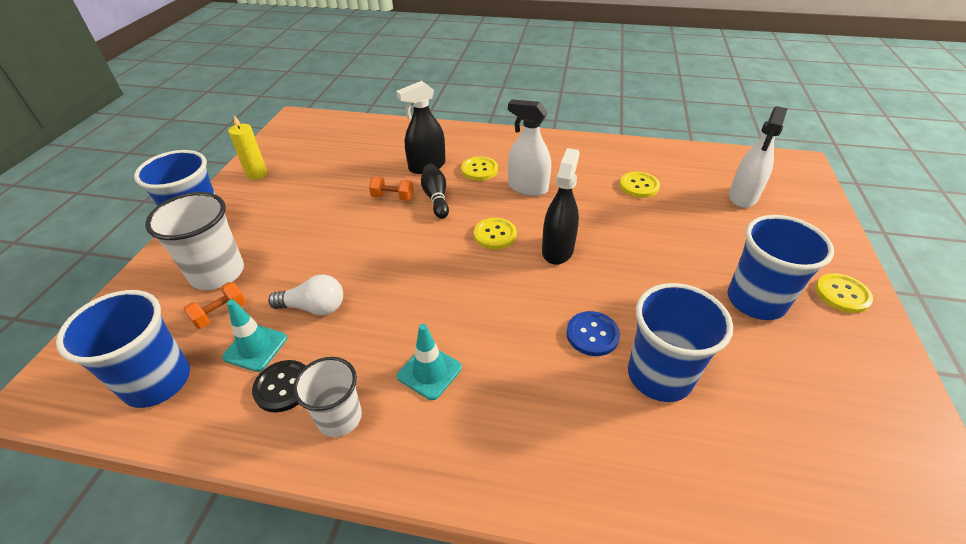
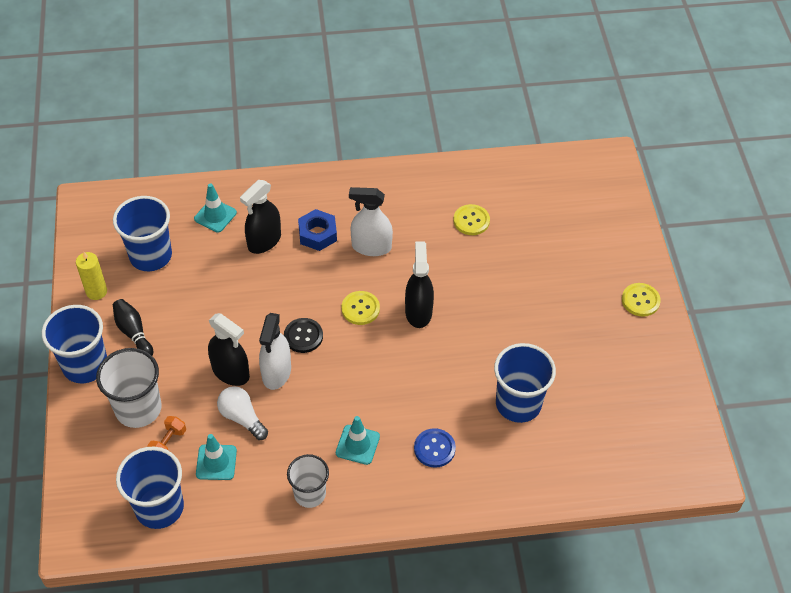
camera: 20 degrees left, 10 degrees up
black button [252,360,305,412] -> black button moved to [284,318,323,353]
white light bulb [268,275,343,316] -> white light bulb turned 120 degrees counterclockwise [217,386,268,440]
orange dumbbell [369,177,413,201] -> none
black bowling pin [421,164,449,219] -> black bowling pin moved to [113,299,153,356]
yellow button [461,156,498,181] -> blue nut [298,209,337,251]
blue button [566,311,620,356] -> blue button moved to [414,428,456,468]
blue cup [728,215,834,320] -> blue cup moved to [113,196,172,271]
white spray bottle [729,106,788,208] -> white spray bottle moved to [259,313,291,390]
none -> turquoise traffic cone [194,183,237,232]
none -> black spray bottle [208,313,250,386]

